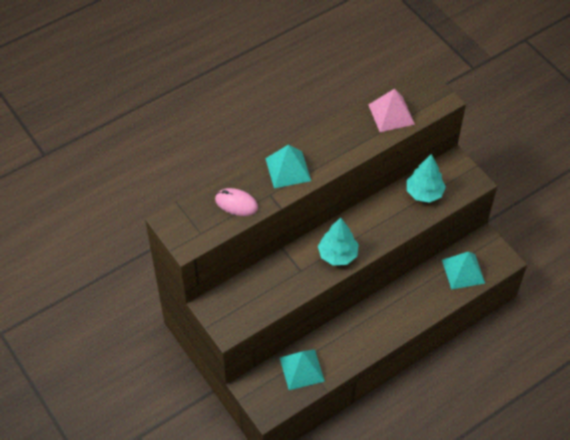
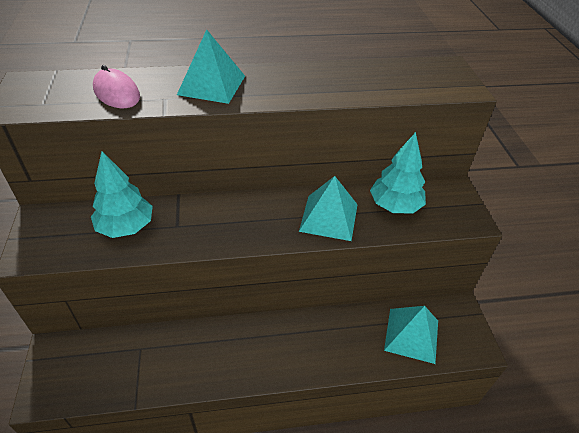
camera: 25 degrees right, 10 degrees down
turquoise pyramid [280,349,325,390] -> turquoise pyramid moved to [299,176,358,241]
turquoise tree [318,218,359,265] -> turquoise tree moved to [91,151,153,238]
pink pyramid [368,89,415,132] -> none

